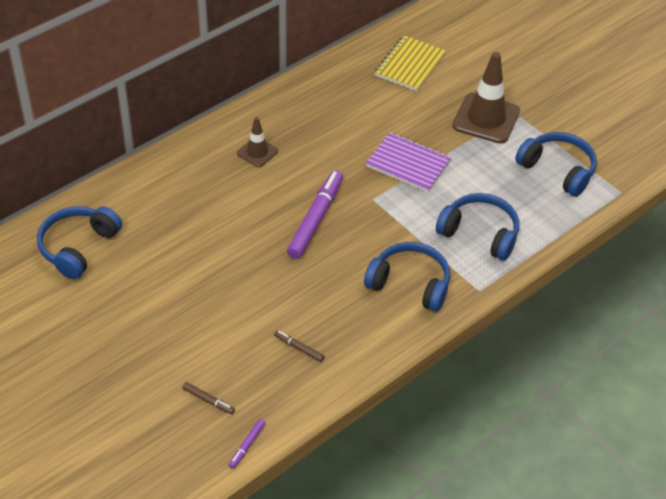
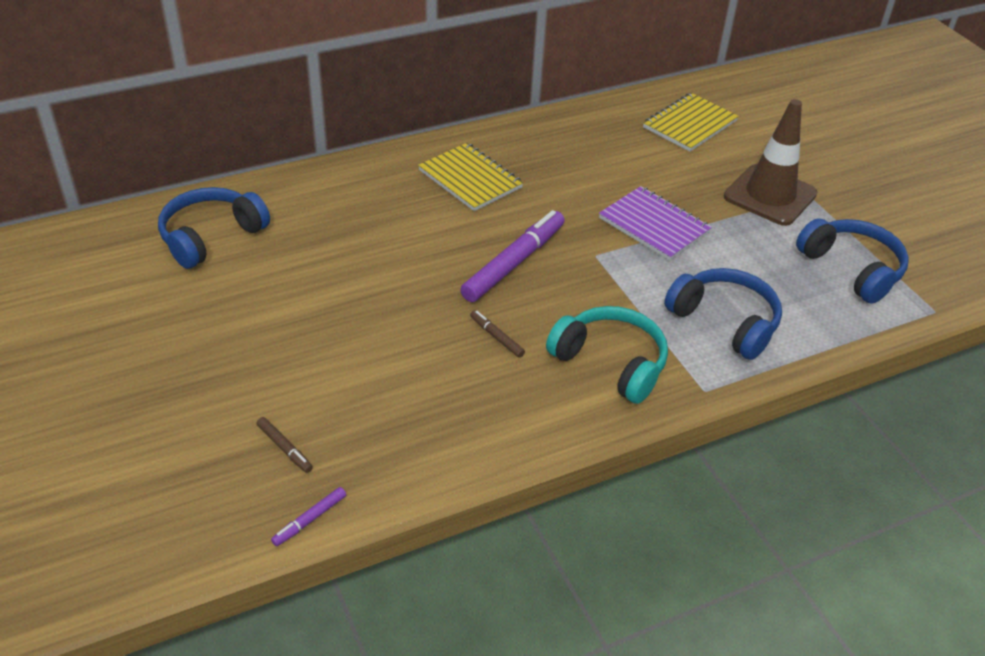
camera: 15 degrees right, 5 degrees down
brown traffic cone [237,117,278,167] -> yellow notebook [418,143,523,211]
brown marker [274,330,325,362] -> brown marker moved to [470,310,525,358]
blue headphones [364,242,450,312] -> turquoise headphones [546,306,668,404]

